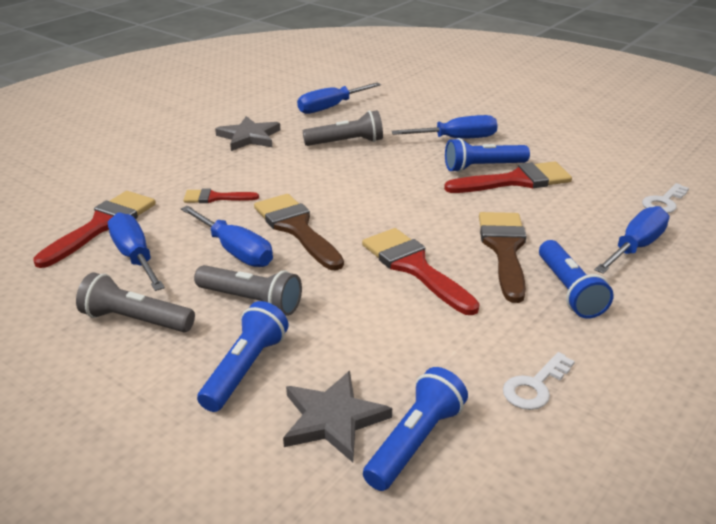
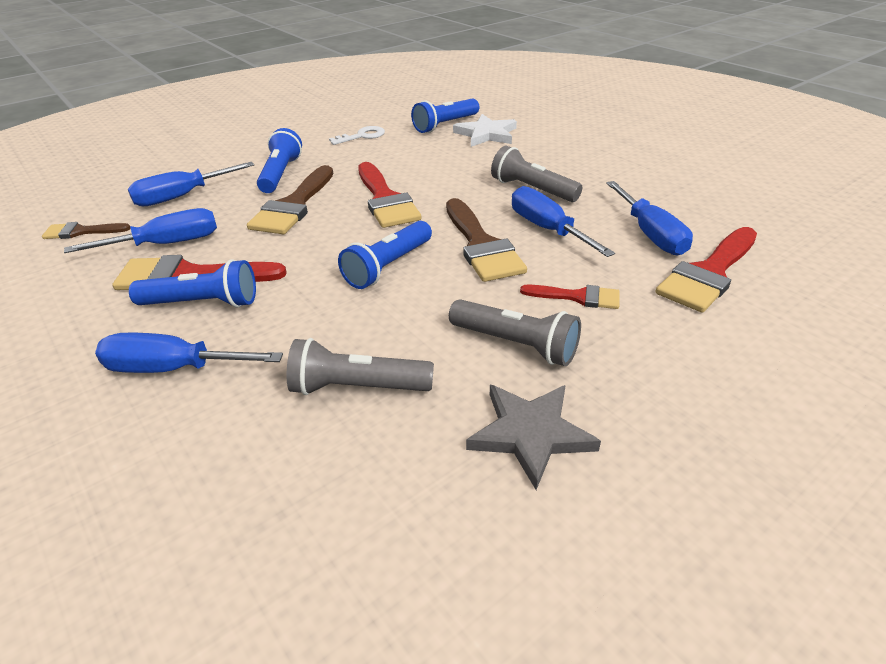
camera: 165 degrees left, 5 degrees up
grey flashlight [76,272,195,332] -> grey flashlight moved to [449,299,581,366]
blue flashlight [197,301,288,412] -> blue flashlight moved to [338,221,432,289]
grey star [283,371,392,462] -> white star [453,114,517,147]
blue screwdriver [297,82,381,114] -> blue screwdriver moved to [64,208,217,253]
white key [642,183,689,213] -> brown brush [42,222,131,239]

